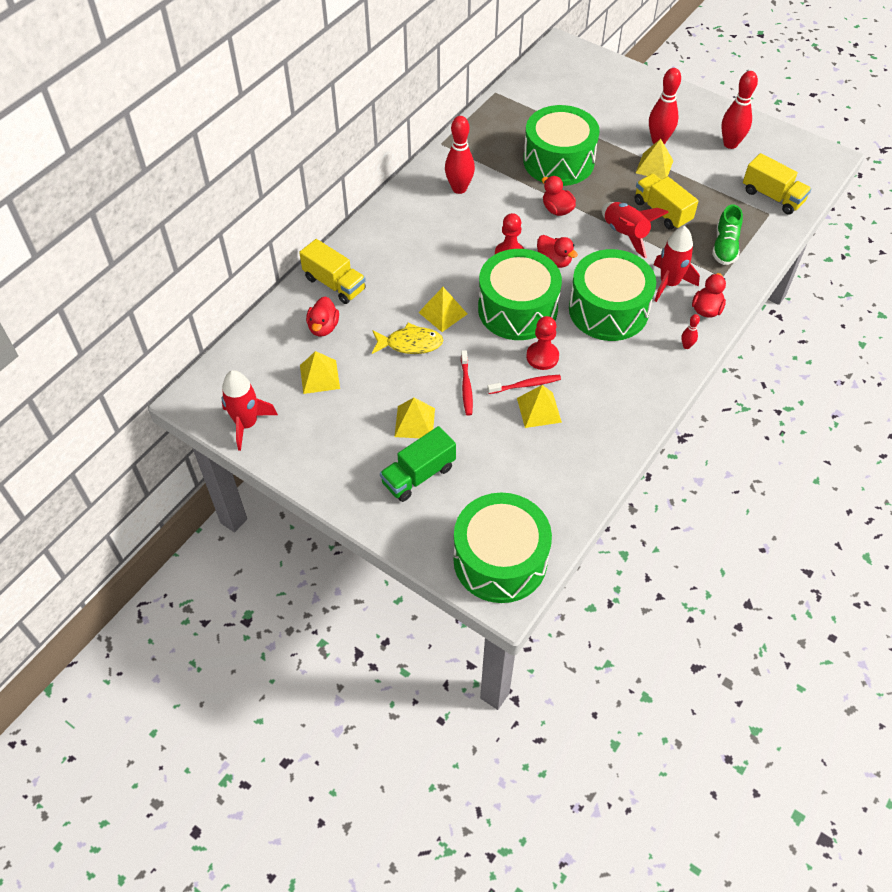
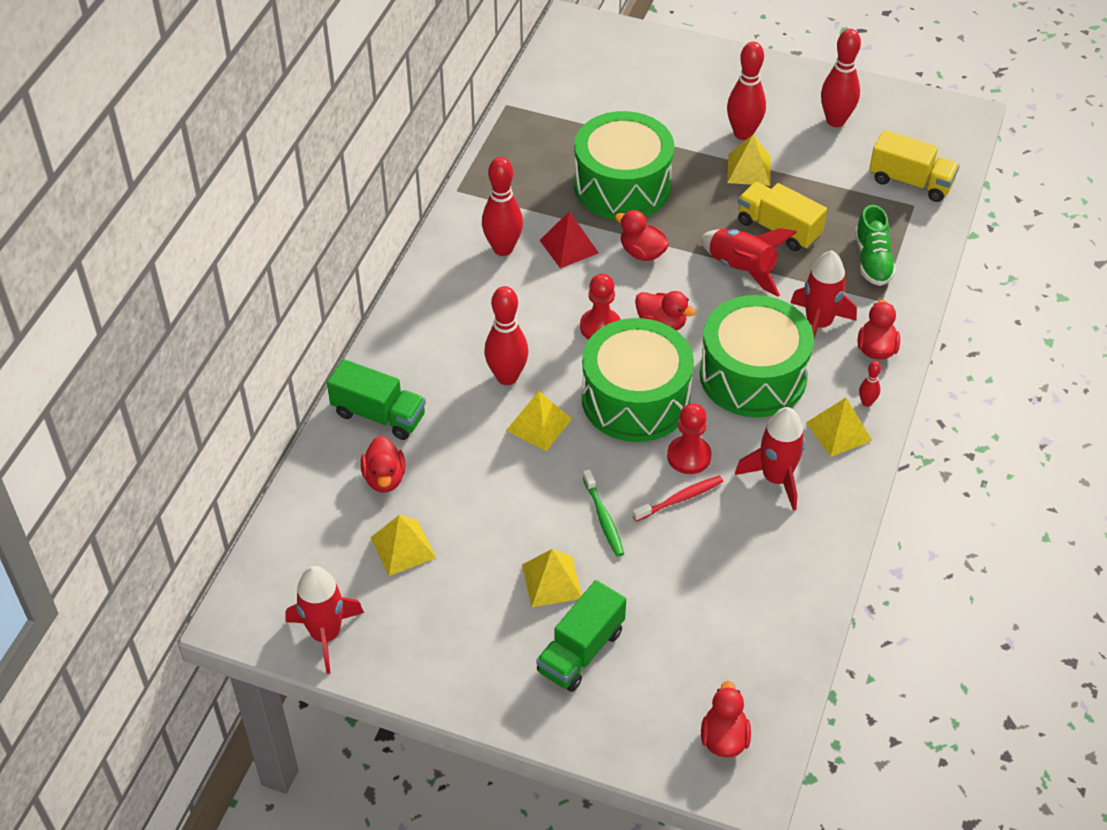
camera: 15 degrees left, 5 degrees down
yellow truck [299,239,366,304] -> green truck [327,359,426,440]
yellow fish [372,323,443,354] -> none
green drum [453,493,552,603] -> red duck [701,681,751,757]
red toothbrush [461,350,473,416] -> green toothbrush [583,469,624,557]
yellow pyramid [517,385,562,428] -> yellow pyramid moved to [806,398,872,457]
none -> red bowling pin [484,286,528,385]
none -> red pyramid [540,211,599,268]
none -> red rocket [735,407,805,511]

